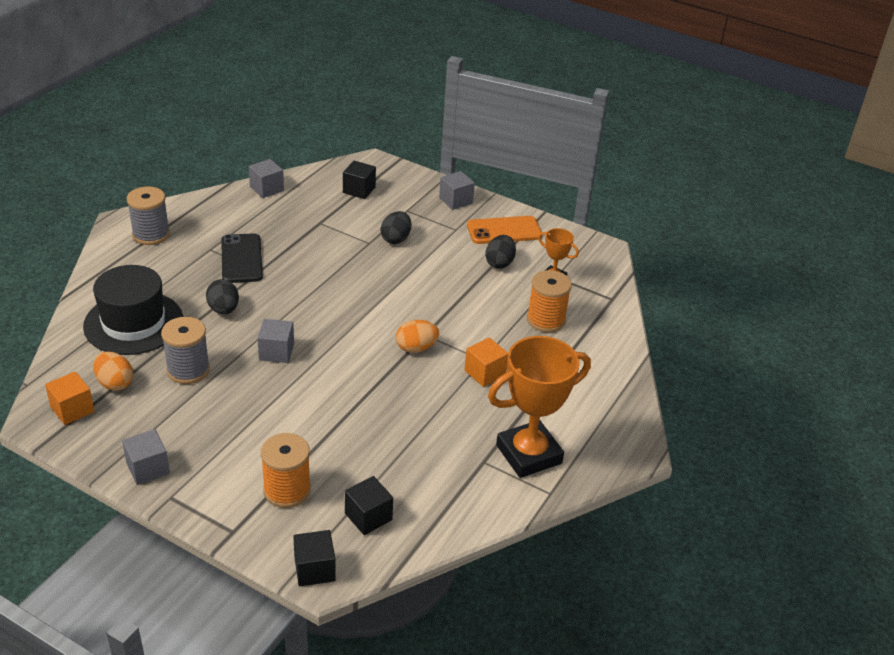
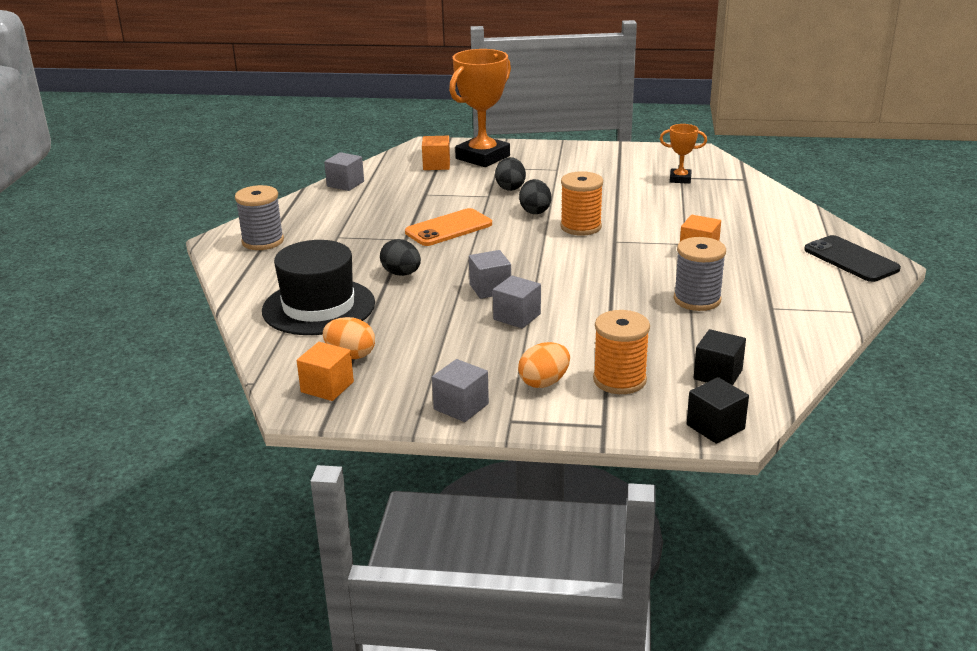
camera: 20 degrees left, 10 degrees down
grey spool [161,317,210,384] -> grey spool moved to [674,237,726,311]
black phone [221,233,263,283] -> black phone moved to [804,235,901,282]
black cube [343,161,376,199] -> orange cube [422,136,450,170]
orange egg [396,320,439,353] -> orange egg moved to [518,342,570,388]
grey cube [439,171,475,210] -> grey cube moved to [493,276,541,329]
orange phone [467,216,542,244] -> orange phone moved to [405,208,492,246]
black egg [485,235,516,269] -> black egg moved to [519,179,552,214]
orange trophy [488,336,591,478] -> orange trophy moved to [449,49,511,167]
orange spool [527,270,572,332] -> orange spool moved to [560,171,603,236]

